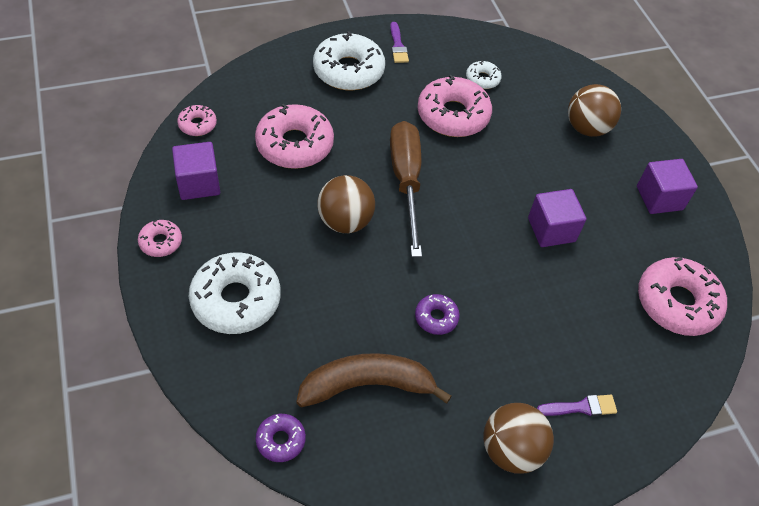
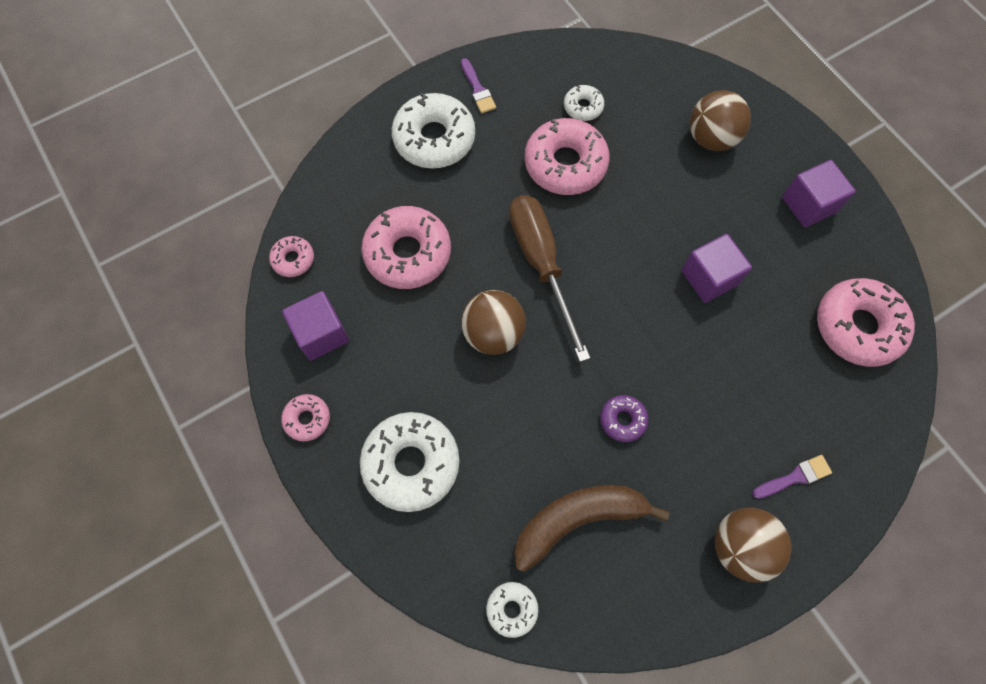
camera: 10 degrees left, 15 degrees up
purple donut [256,414,306,462] -> white donut [486,582,538,638]

